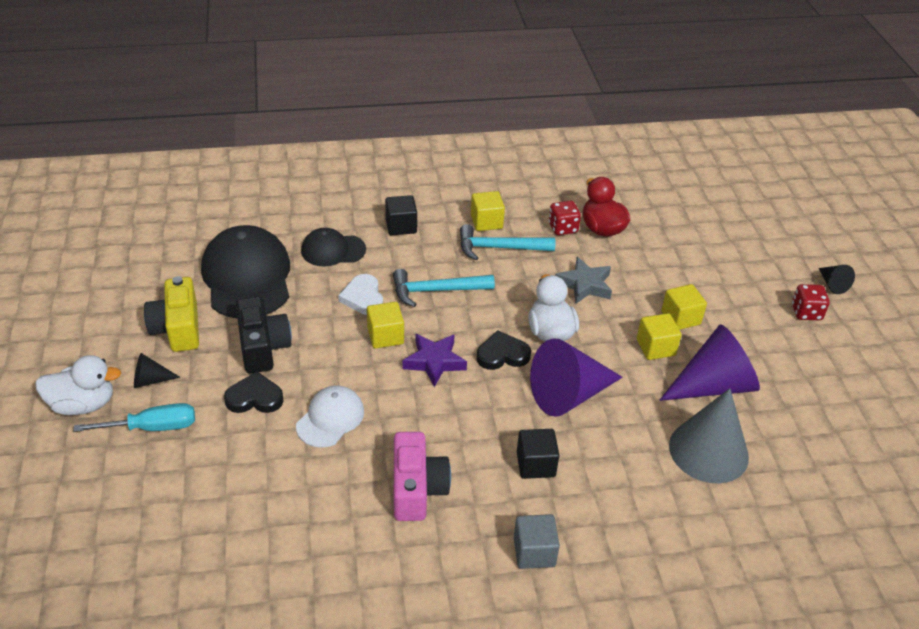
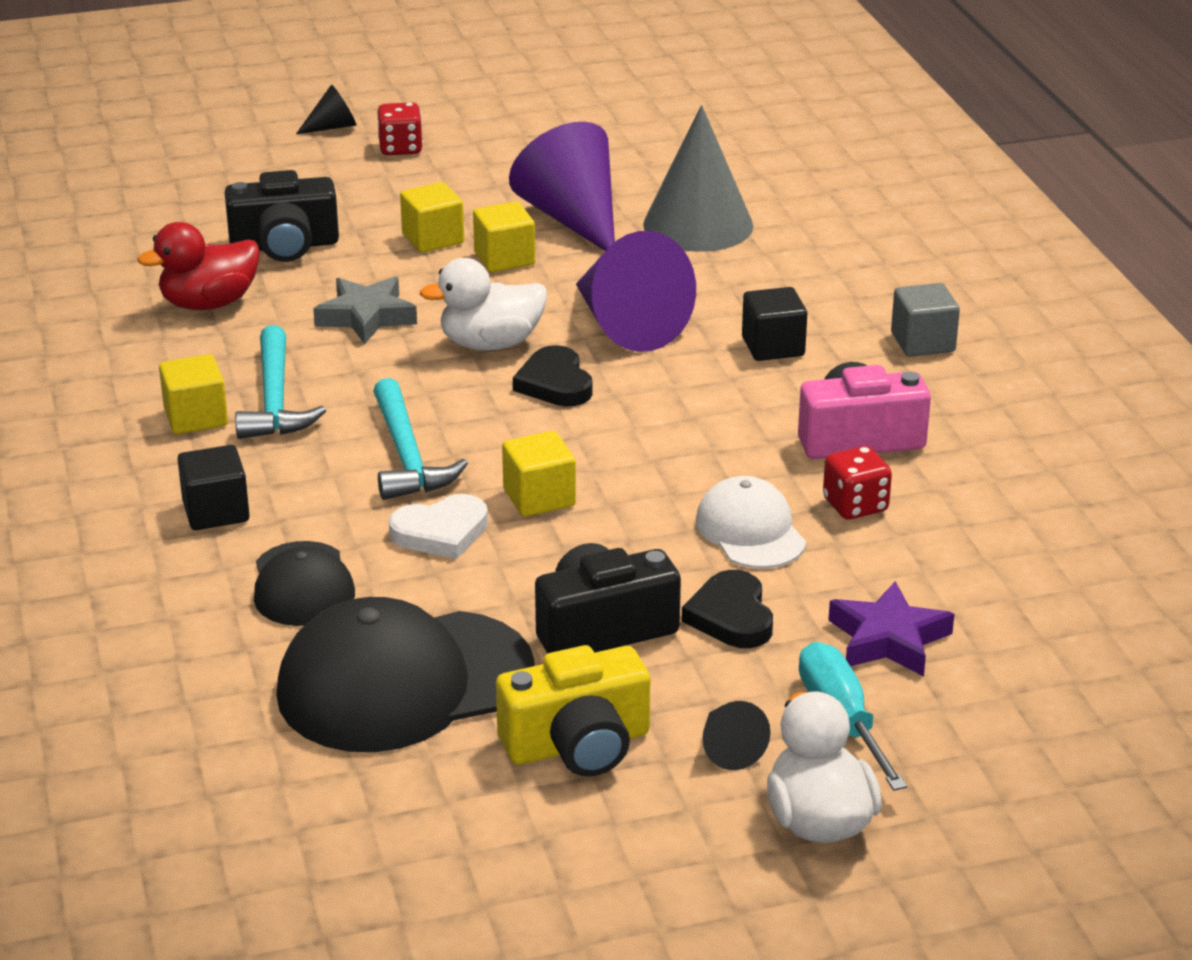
camera: 95 degrees left, 10 degrees down
white cap [296,385,364,448] -> white cap turned 45 degrees clockwise [696,476,806,569]
purple star [402,334,467,387] -> purple star moved to [828,581,954,676]
red dice [549,201,581,235] -> red dice moved to [823,446,892,520]
none -> black camera [225,170,339,262]

